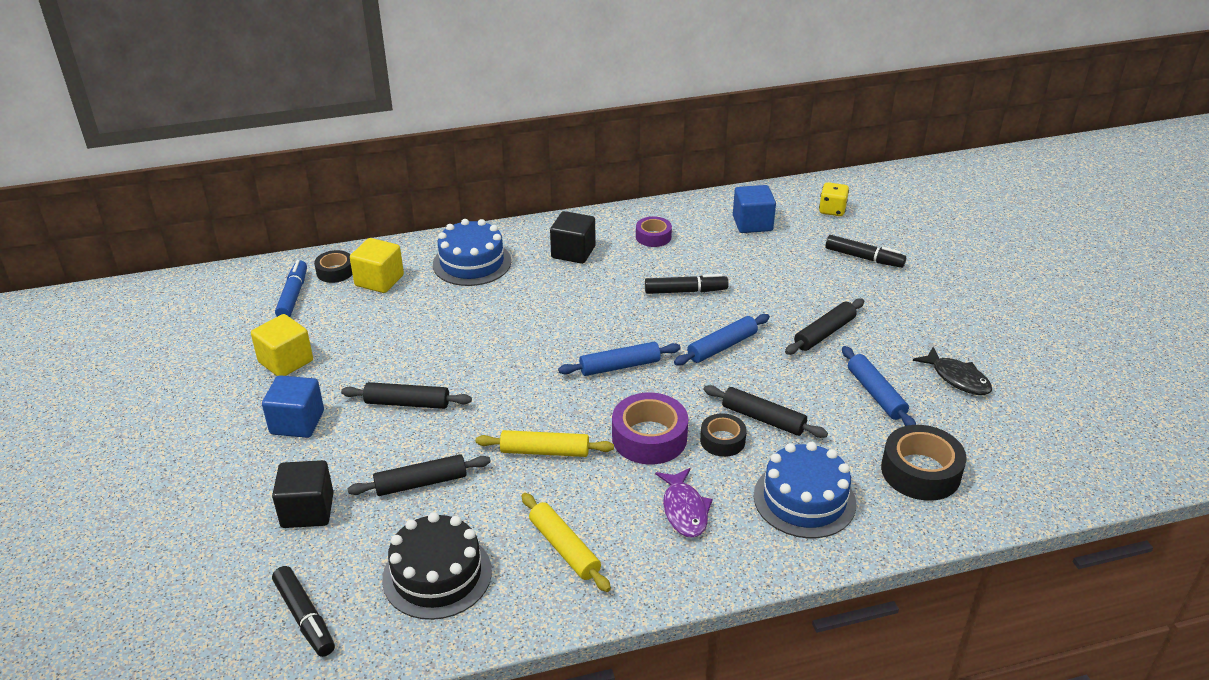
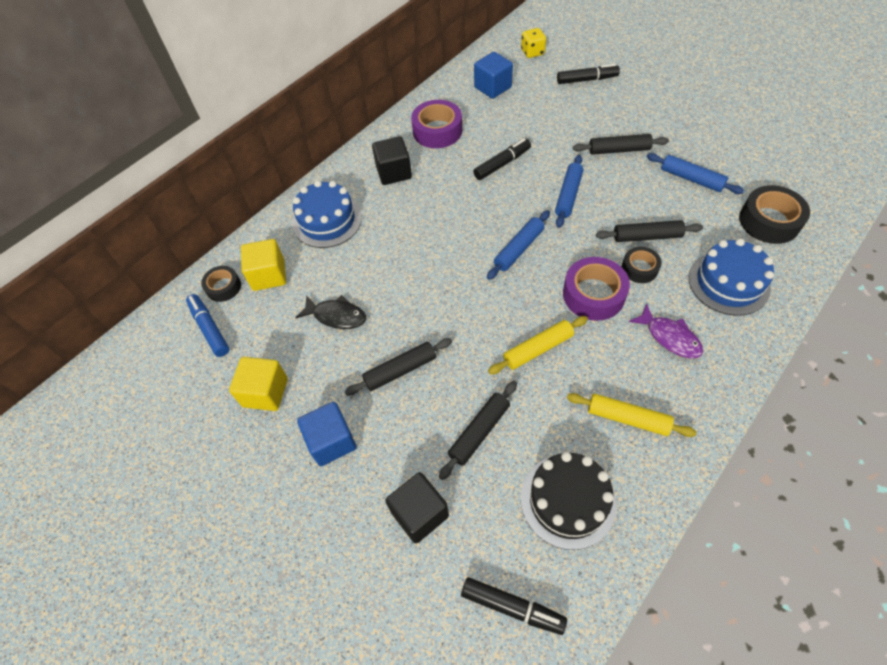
camera: 30 degrees left, 20 degrees up
purple tape [636,216,672,247] -> purple tape [411,100,462,148], size x1.68
black rolling pin [785,298,864,355] -> black rolling pin turned 75 degrees clockwise [573,134,669,155]
black fish [913,347,992,395] -> black fish moved to [295,295,366,329]

